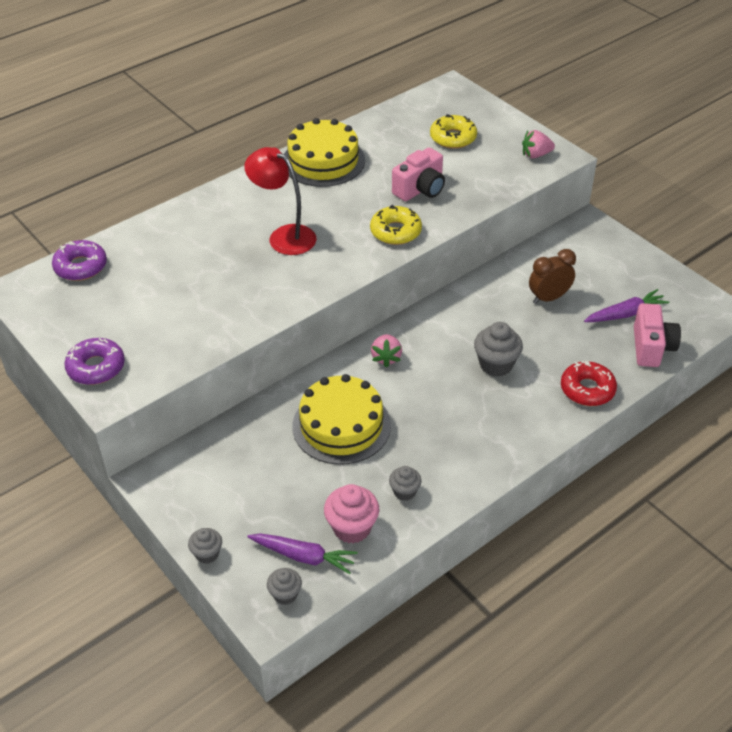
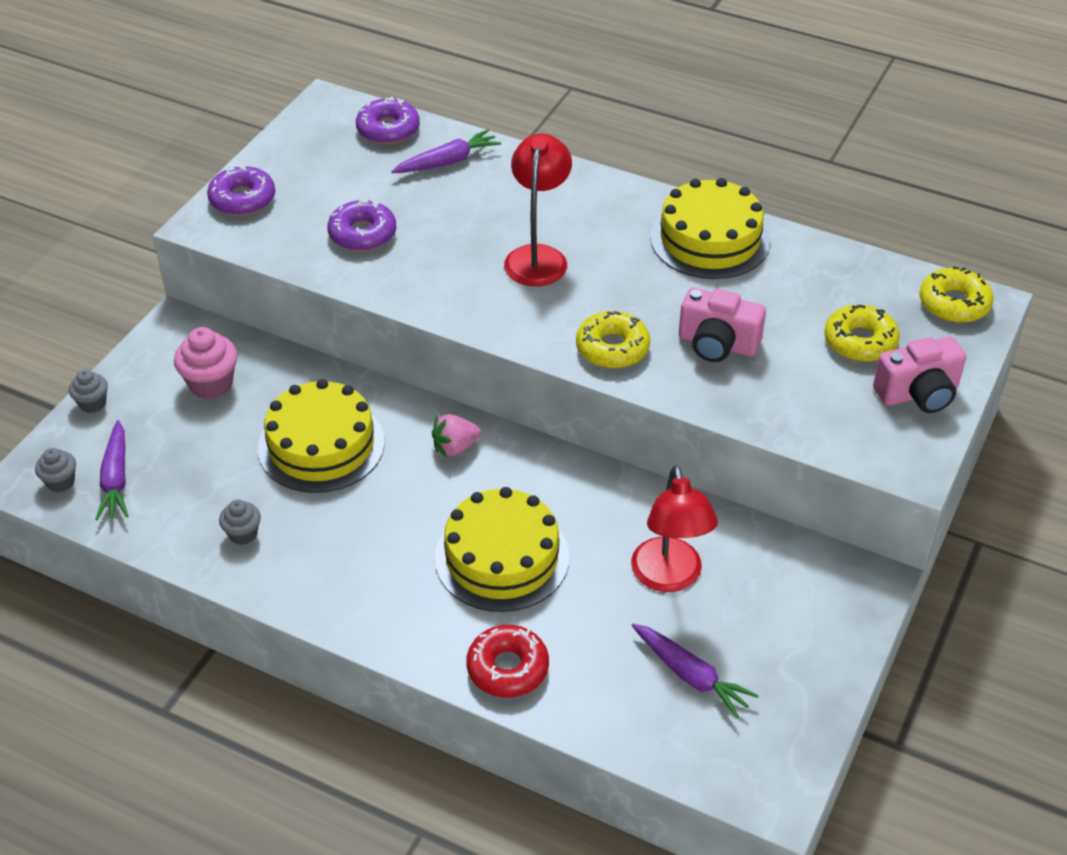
camera: 65 degrees right, 0 degrees up
pink cupcake [324,484,379,544] -> pink cupcake moved to [174,327,238,399]
grey cupcake [474,322,523,377] -> yellow cake [435,487,569,612]
pink strawberry [522,130,555,158] -> none
brown clock [529,249,576,304] -> red lamp [631,465,718,592]
pink camera [634,303,681,367] -> pink camera moved to [873,337,966,413]
none -> purple donut [327,198,396,252]
none -> purple carrot [391,129,501,173]
none -> yellow donut [919,266,994,323]

